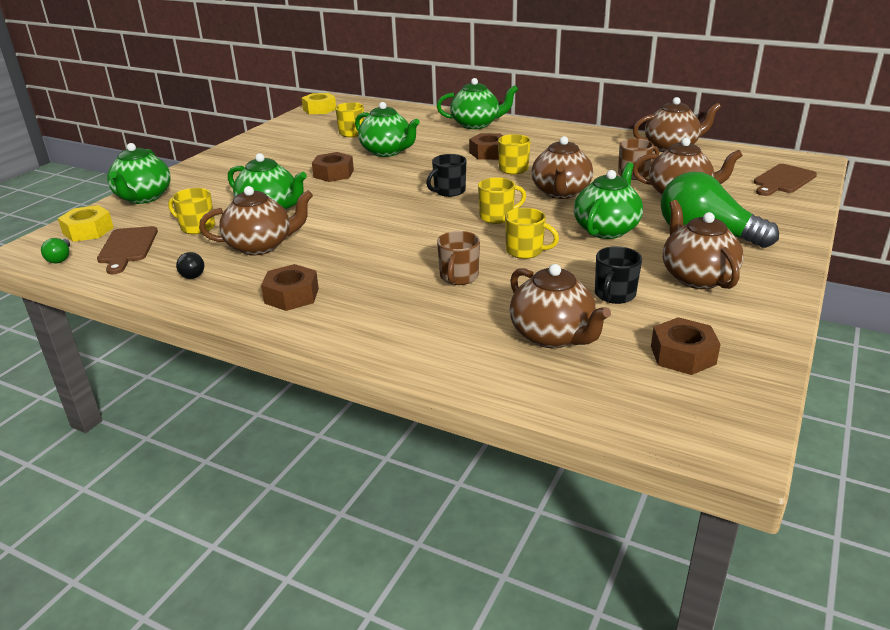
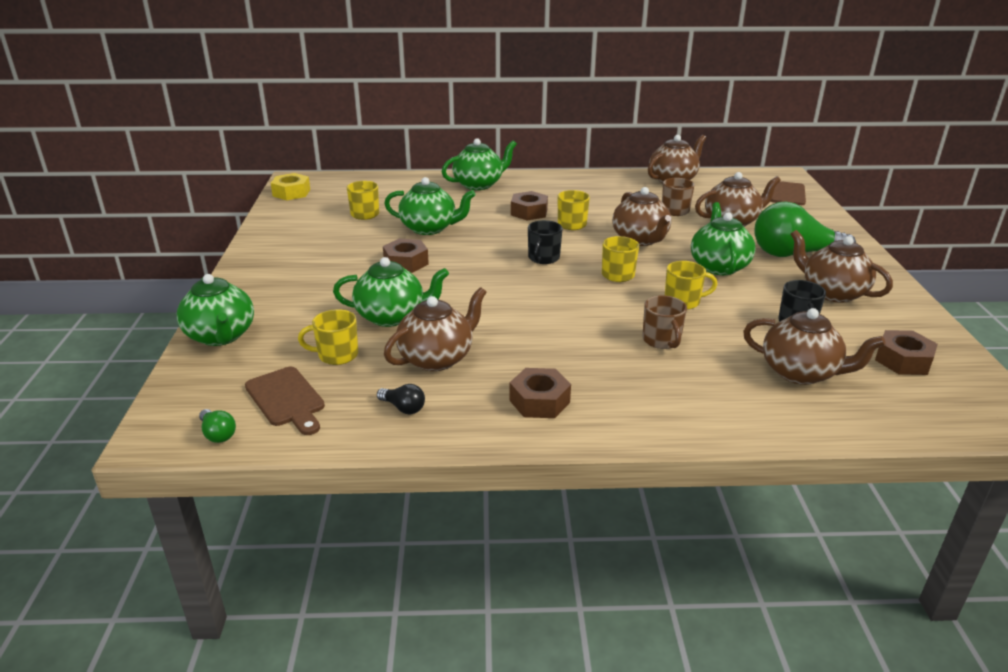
camera: 30 degrees left, 0 degrees up
yellow nut [58,205,114,242] -> none

